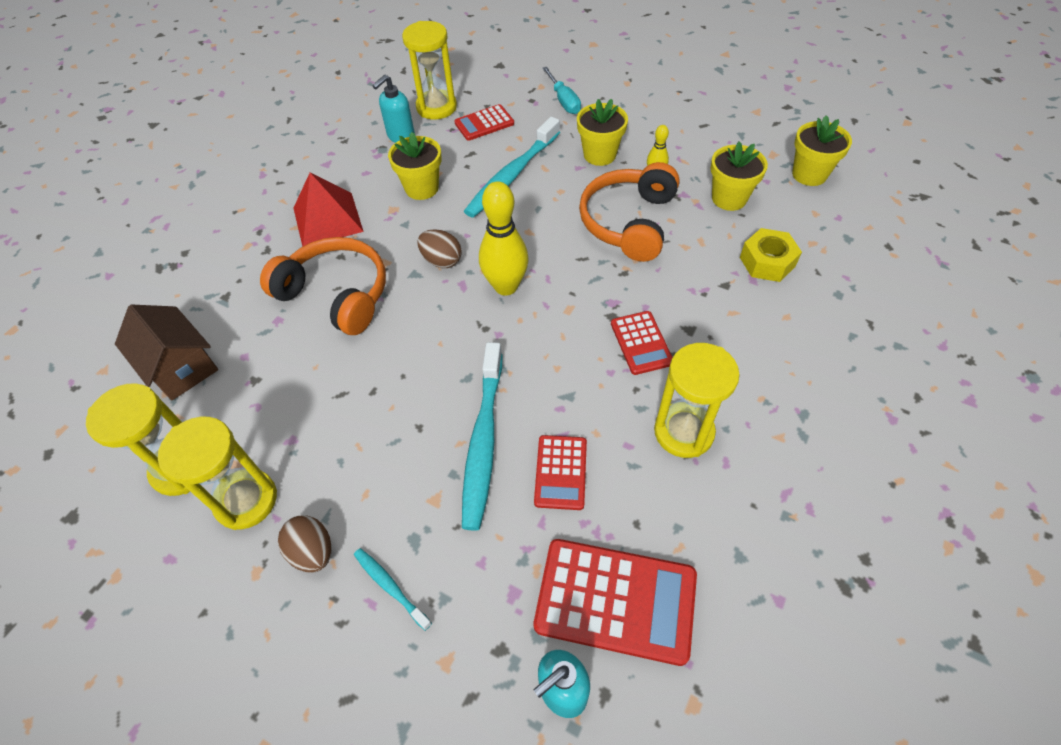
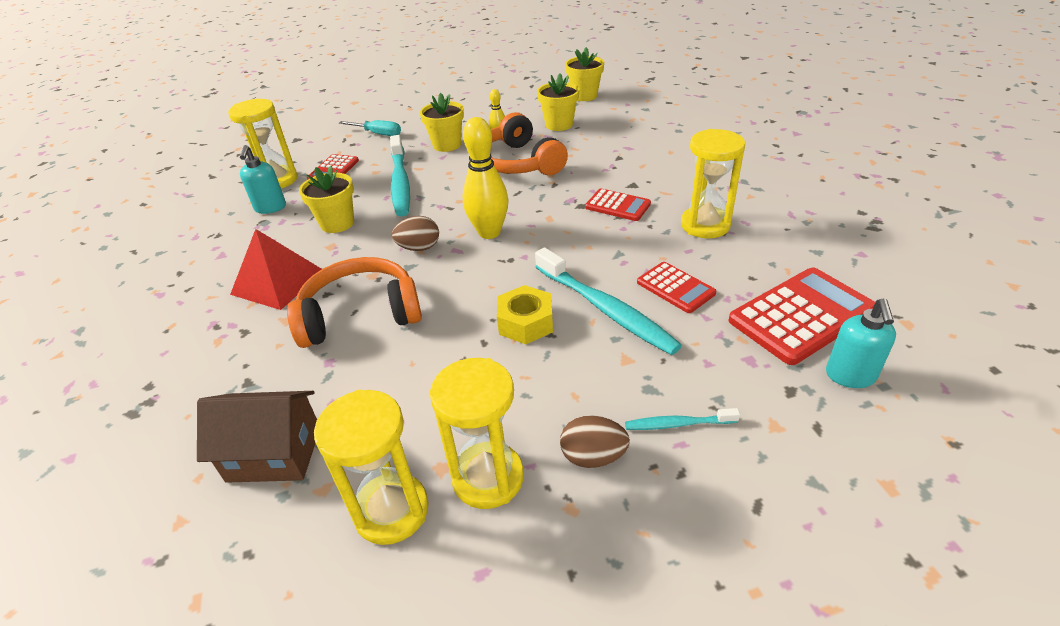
camera: 45 degrees left, 15 degrees down
yellow nut [740,228,802,282] -> yellow nut moved to [497,285,553,344]

